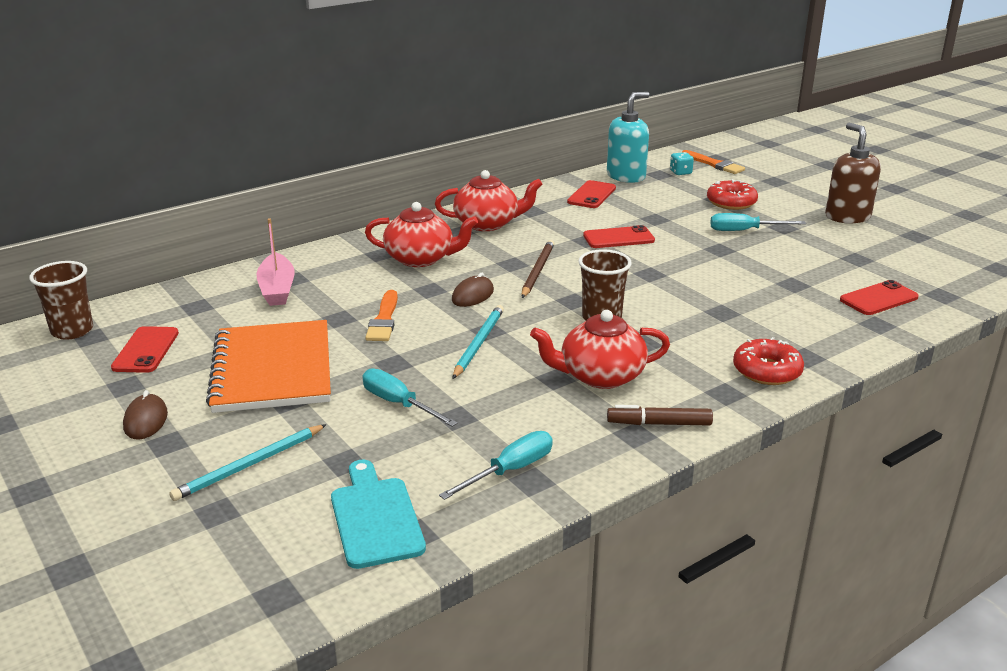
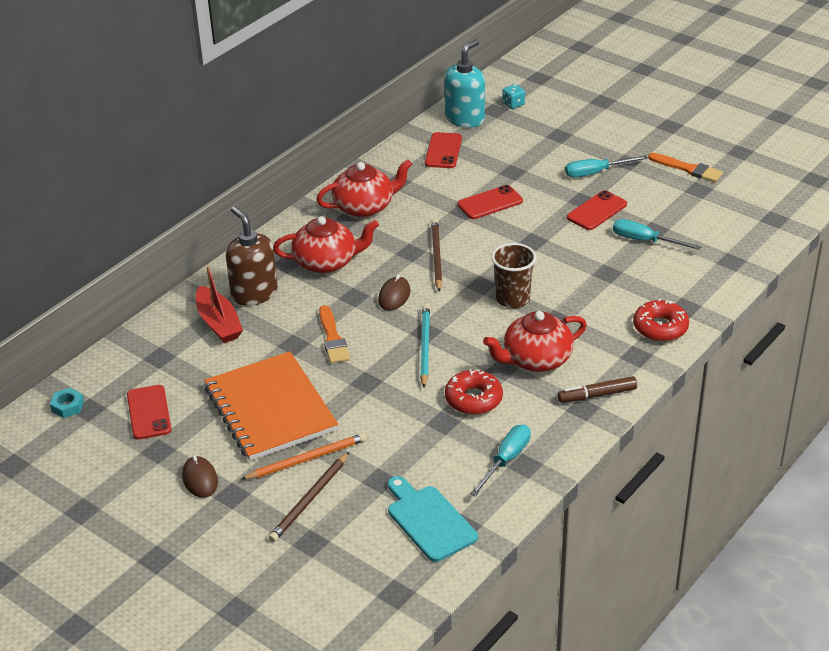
camera: 15 degrees left, 10 degrees up
brown cup [29,261,93,340] -> turquoise nut [50,388,84,418]
turquoise pencil [169,424,327,501] -> brown pencil [269,452,349,542]
pink boat [256,218,295,306] -> red boat [196,266,243,343]
turquoise screwdriver [362,368,458,427] -> turquoise screwdriver moved to [613,219,702,250]
orange brush [682,150,745,174] -> orange brush moved to [648,153,723,182]
red donut [707,179,758,210] -> red donut moved to [445,369,503,415]
brown soap dispenser [825,123,881,223] -> brown soap dispenser moved to [226,206,278,306]
red phone [840,280,919,315] -> red phone moved to [567,190,627,230]
none -> orange pencil [241,433,366,480]

